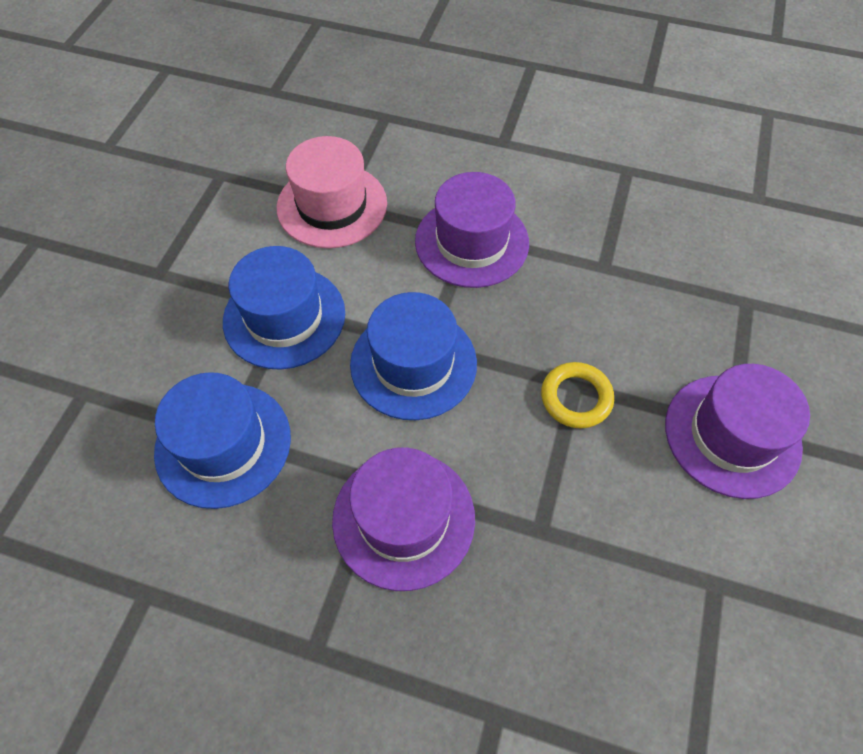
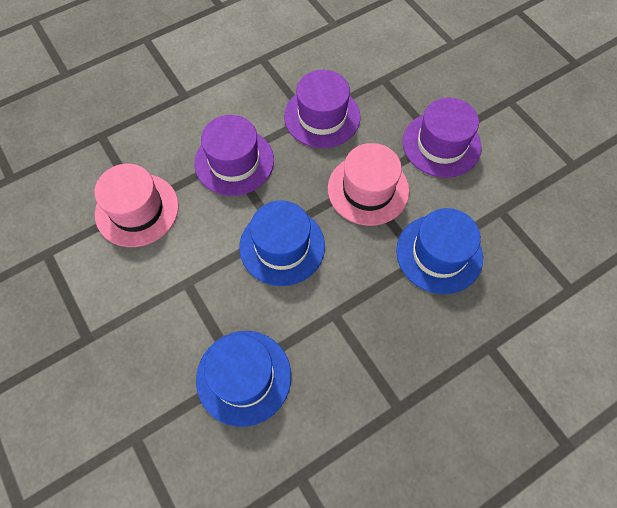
camera: 50 degrees left, 5 degrees up
blue hat [223,246,345,369] -> blue hat moved to [396,208,483,294]
purple hat [332,448,475,591] -> purple hat moved to [284,70,361,148]
yellow ring [541,362,614,429] -> pink hat [328,143,409,226]

